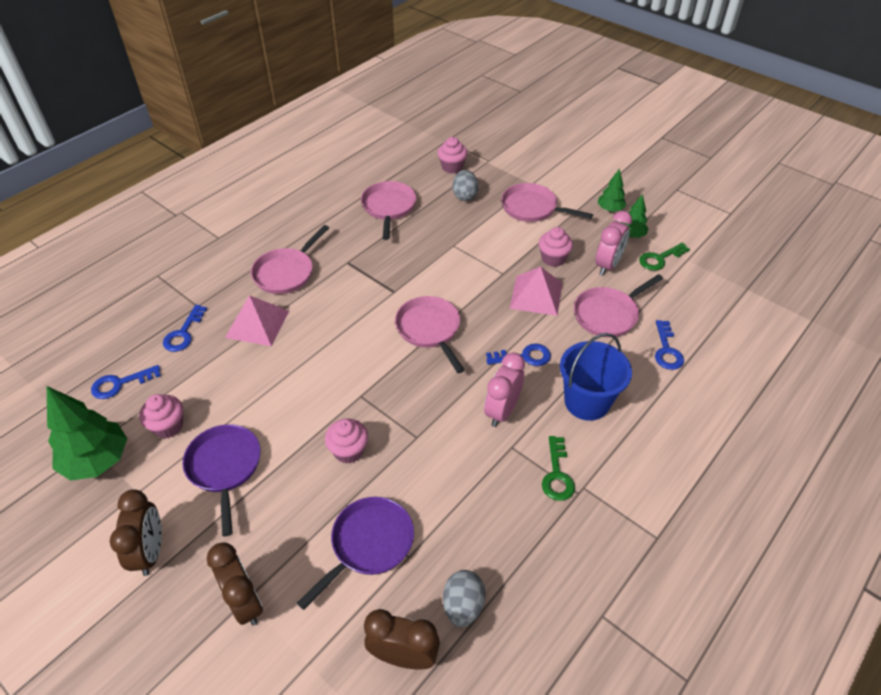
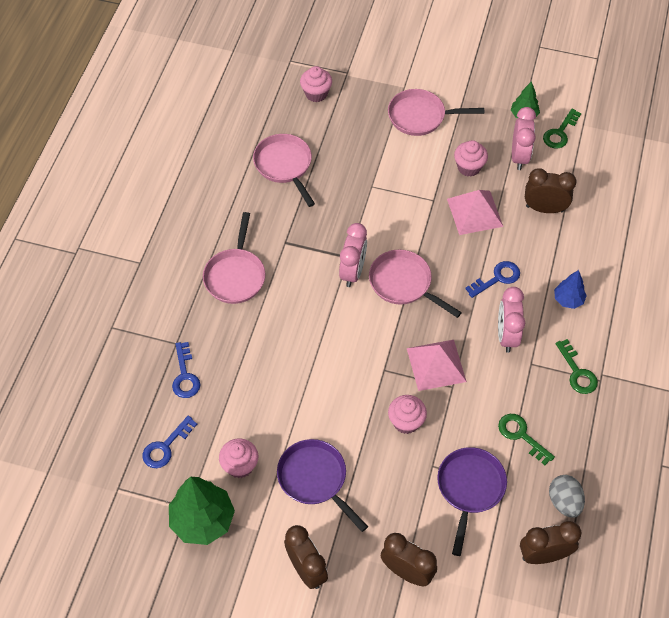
camera: 25 degrees left, 10 degrees up
pink pyramid [225,295,289,346] -> pink pyramid moved to [407,340,467,391]
grey egg [452,170,479,201] -> none
blue bucket [560,333,632,421] -> blue tree [554,270,587,309]
pink pan [574,274,663,337] -> brown clock [525,168,577,213]
green tree [597,168,626,212] -> none
blue key [655,320,684,370] -> none
none -> pink clock [339,223,367,287]
none -> green key [498,414,555,465]

